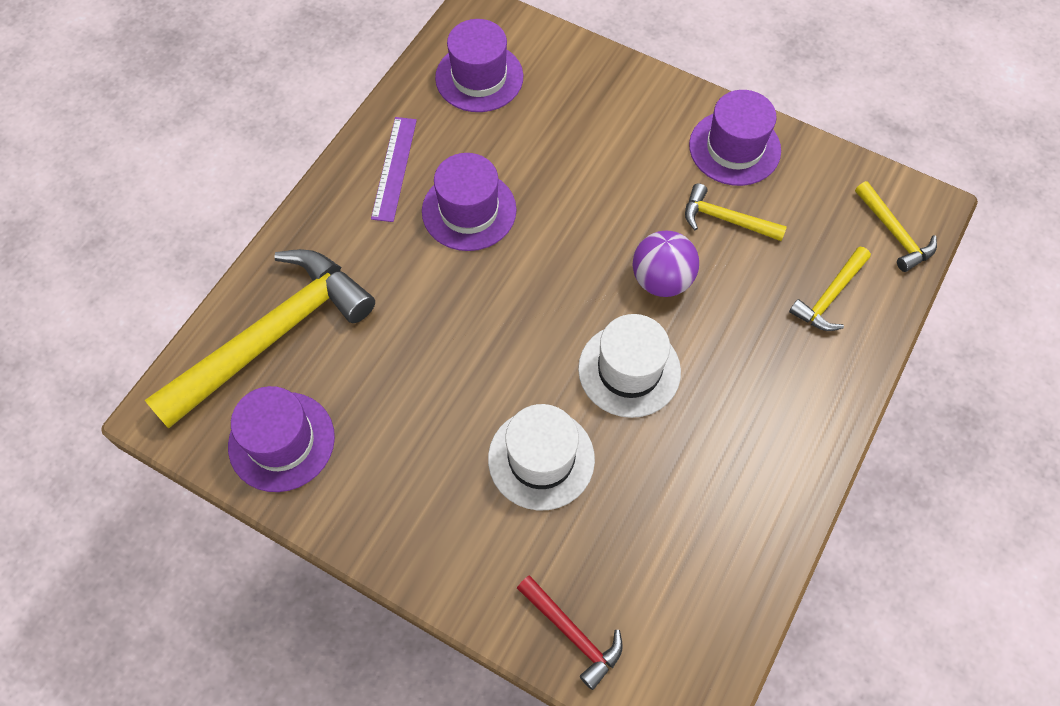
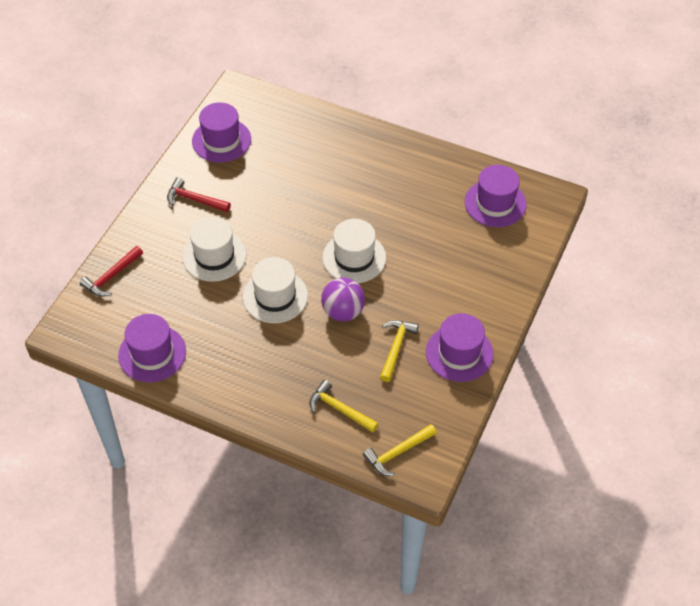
camera: 85 degrees right, 10 degrees down
yellow hammer [145,249,375,428] -> none
purple ruler [371,117,417,222] -> none
purple hat [422,153,517,251] -> purple hat moved to [118,314,186,382]
none -> red hammer [167,177,231,212]
none -> white hat [322,219,386,283]

